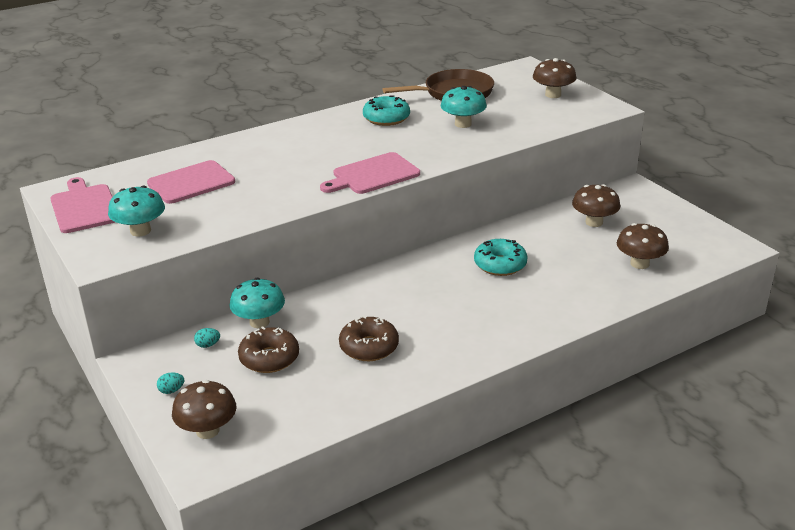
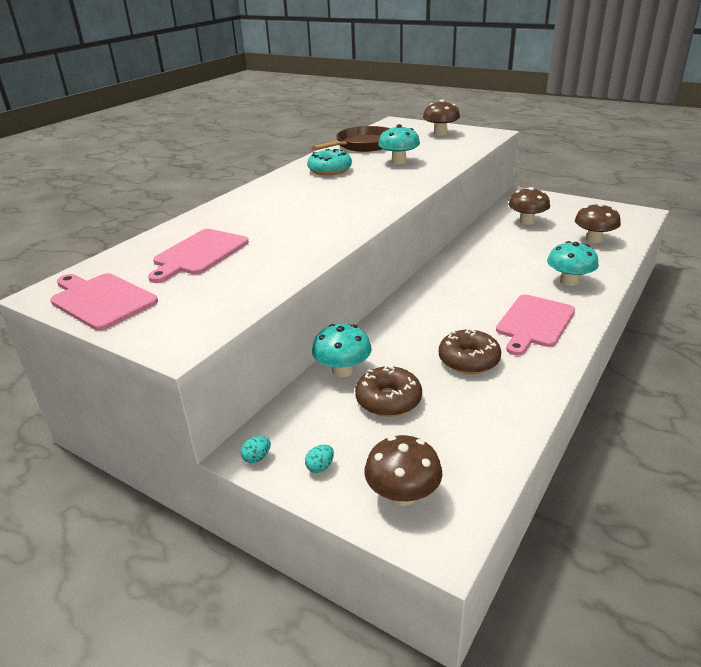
camera: 25 degrees left, 0 degrees up
turquoise mushroom [108,186,165,237] -> turquoise mushroom moved to [547,241,599,286]
turquoise egg [194,328,220,348] -> turquoise egg moved to [241,436,271,463]
pink cutting board [320,152,420,194] -> pink cutting board moved to [496,294,575,355]
turquoise donut [474,239,528,276] -> none

